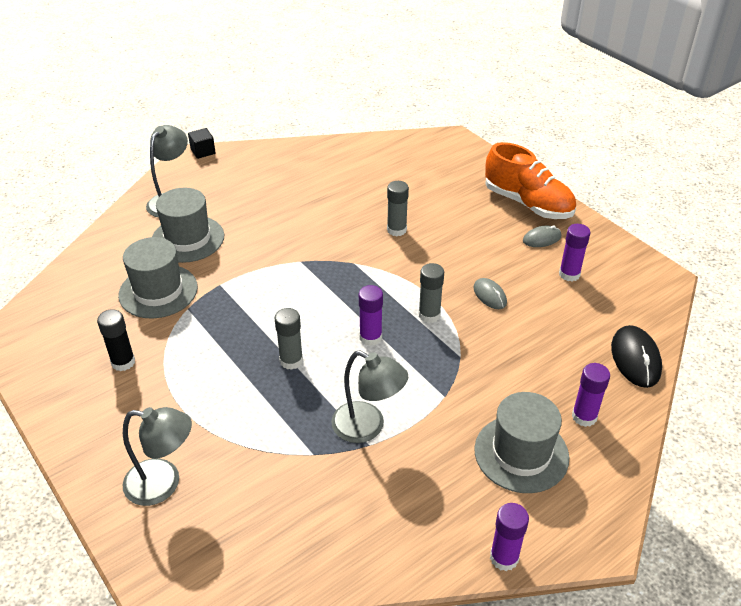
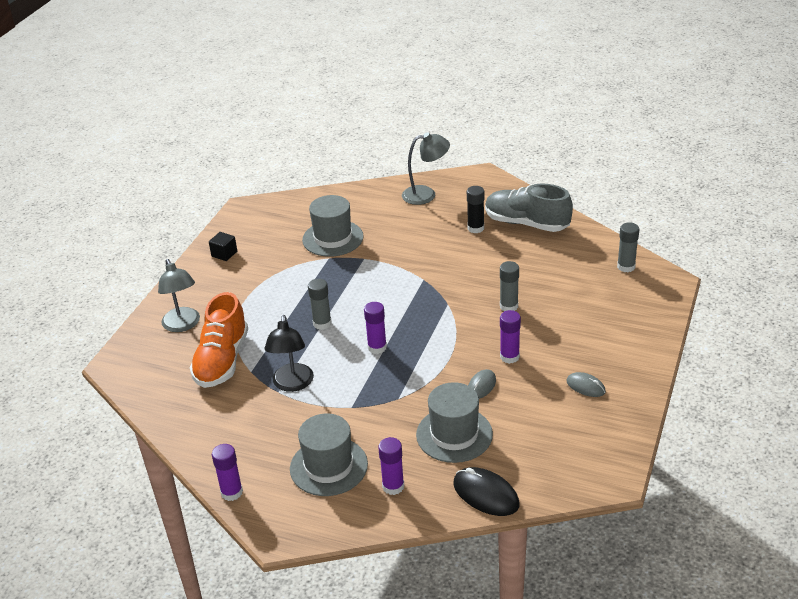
camera: 60 degrees right, 5 degrees down
black glue stick [97,309,135,371] -> black glue stick moved to [467,186,484,233]
grey hat [152,188,224,263] -> grey hat moved to [416,382,493,463]
black cube [188,128,216,159] -> black cube moved to [209,232,237,261]
grey lamp [331,350,408,443] -> black lamp [265,315,314,392]
grey glue stick [418,263,444,323] -> grey glue stick moved to [617,222,639,272]
orange shoe [485,142,576,219] -> orange shoe moved to [190,292,248,388]
purple glue stick [559,224,590,281] -> purple glue stick moved to [500,310,521,364]
black mouse [611,325,662,388] -> black mouse turned 75 degrees clockwise [453,467,519,516]
none -> grey shoe [485,184,573,232]

